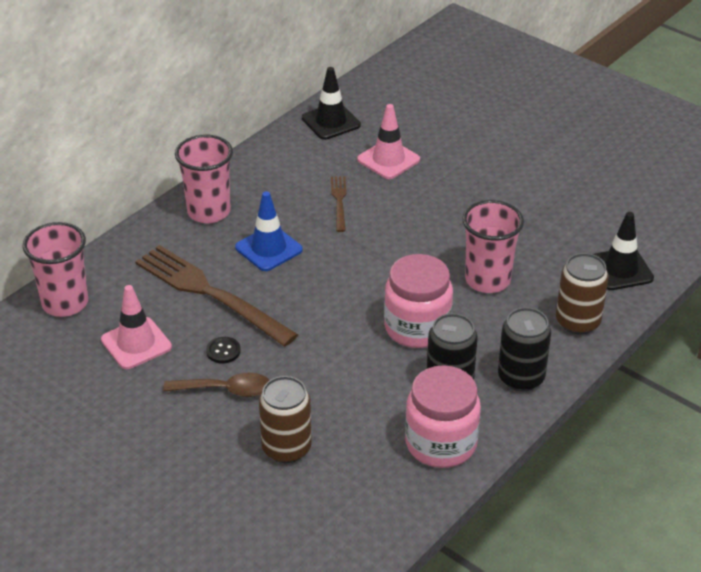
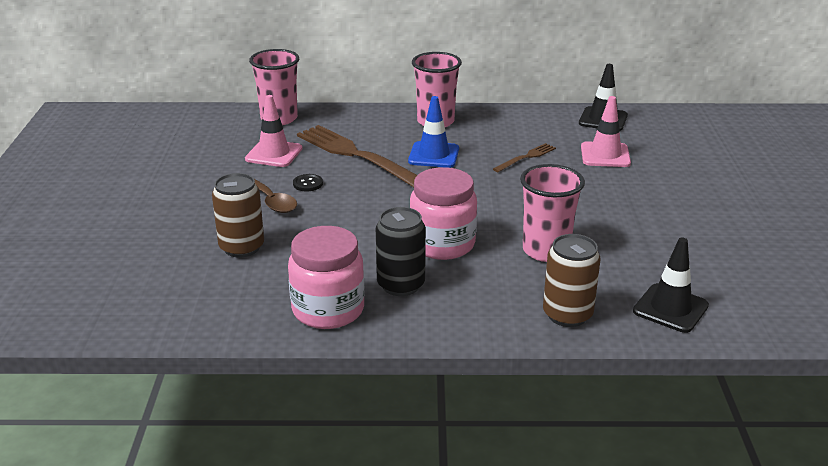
camera: 50 degrees right, 10 degrees down
brown fork [135,245,298,346] -> brown fork turned 45 degrees counterclockwise [297,125,417,187]
black can [498,307,551,391] -> none

